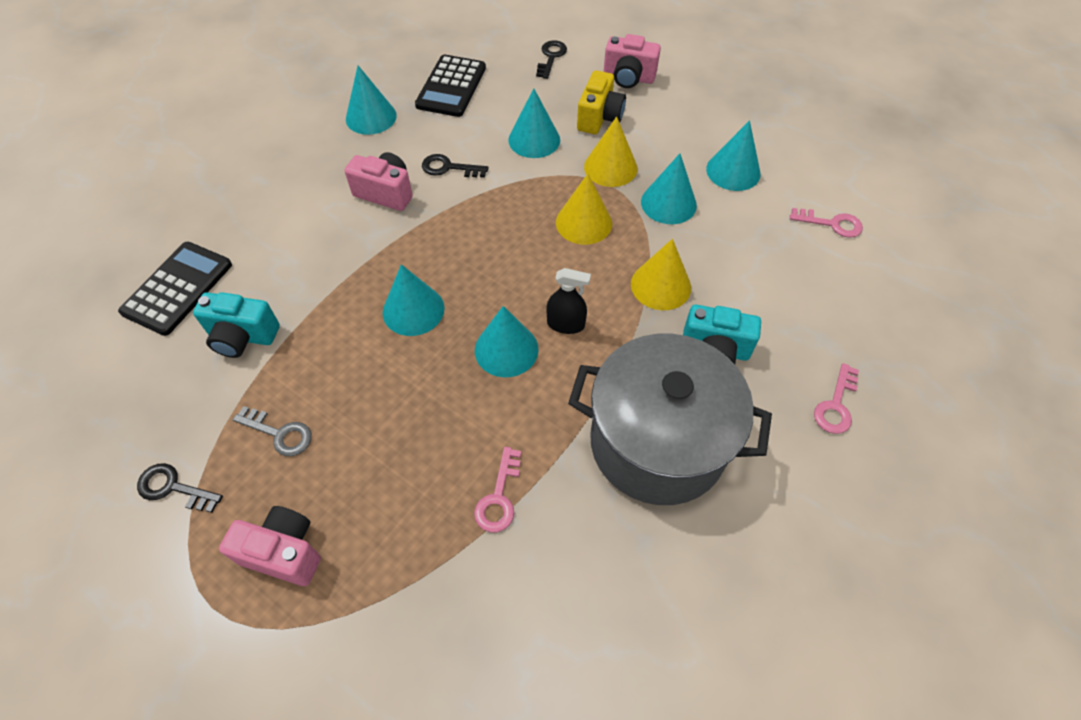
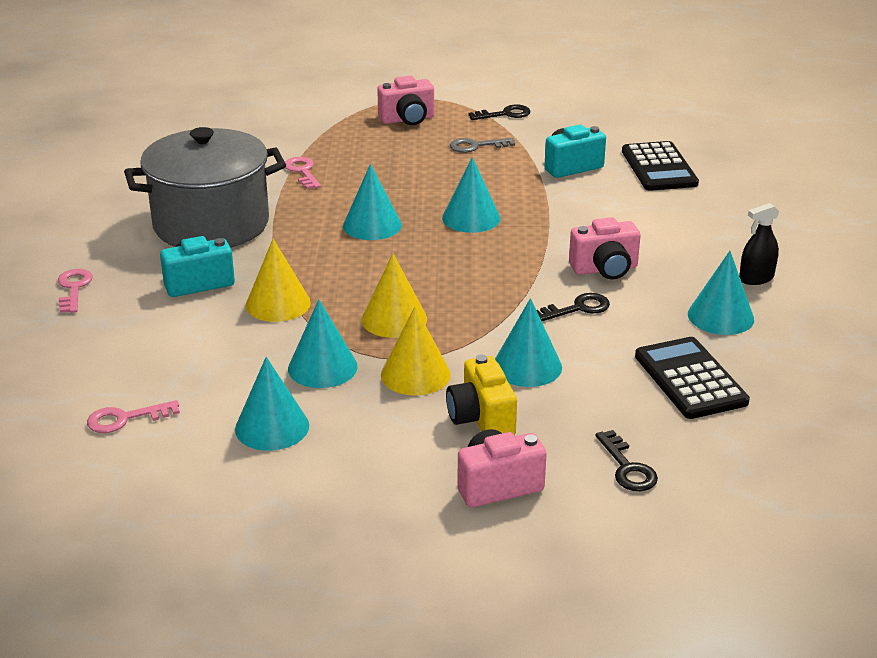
camera: 145 degrees right, 25 degrees down
black spray bottle [547,268,591,334] -> black spray bottle moved to [739,203,780,285]

